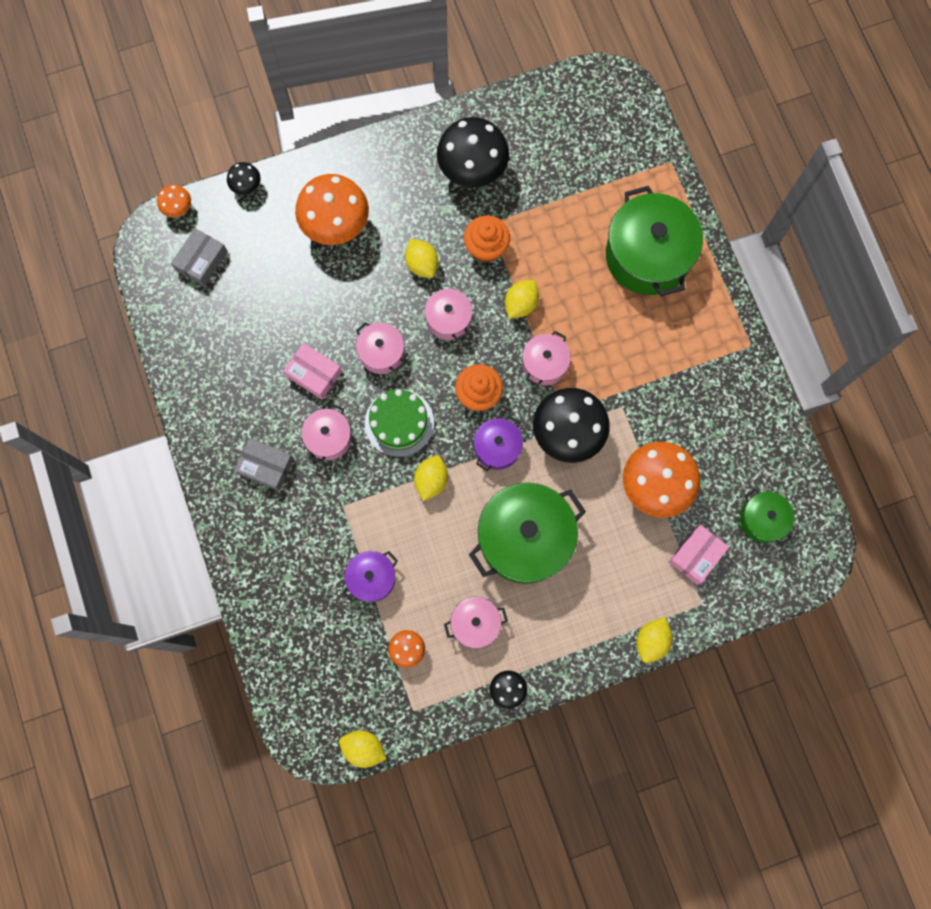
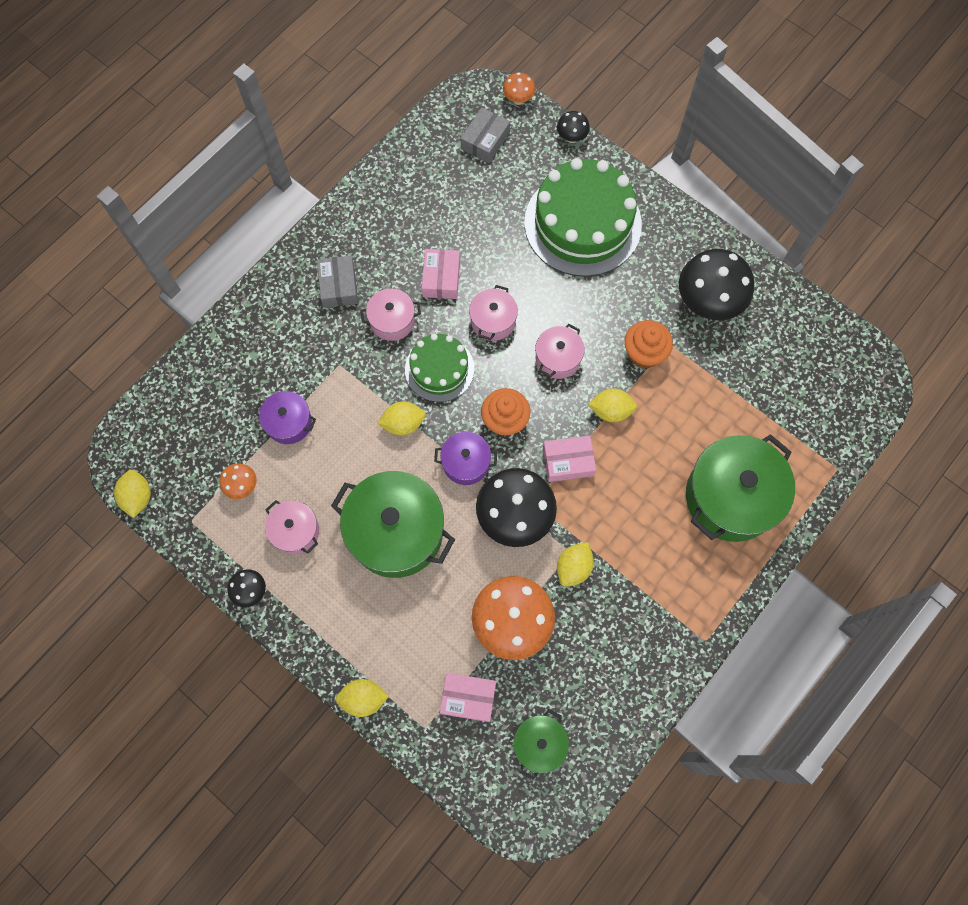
camera: 60 degrees right, 5 degrees down
grey box [171,228,228,287] -> grey box turned 60 degrees counterclockwise [460,107,510,163]
orange mushroom [295,174,369,245] -> green cake [524,158,642,277]
yellow lemon [405,239,438,278] -> yellow lemon moved to [557,542,594,587]
pink pot [522,331,571,386] -> pink box [543,436,596,482]

